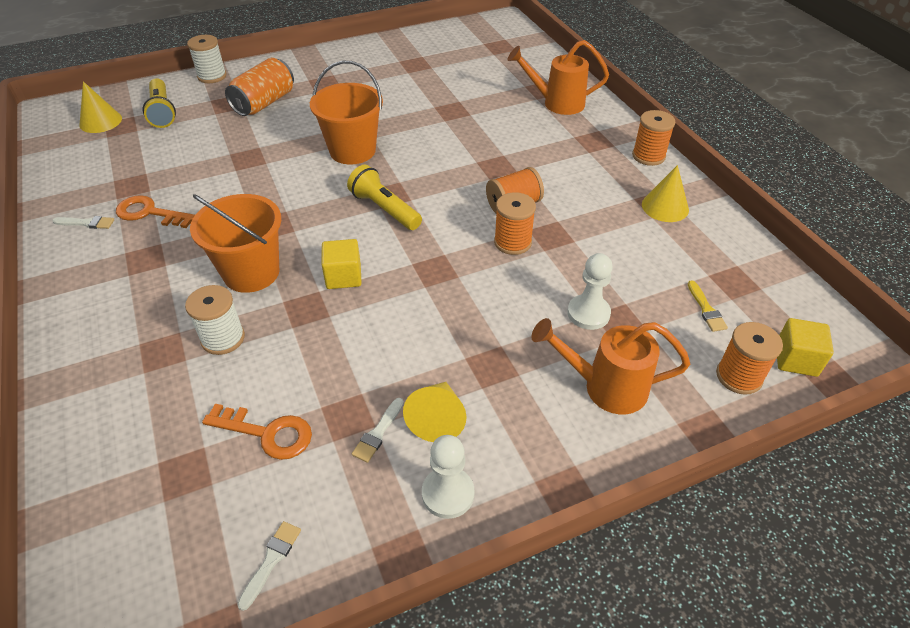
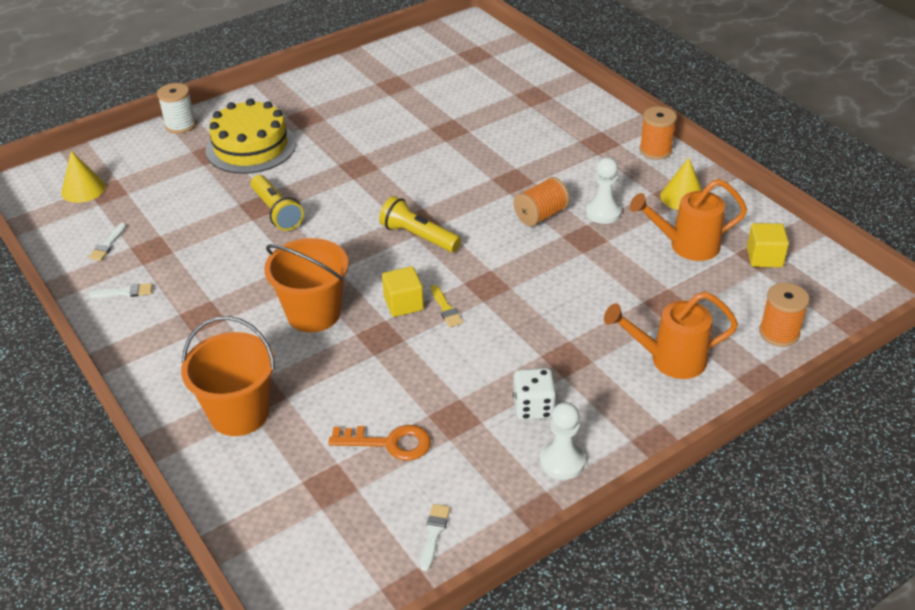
camera: 10 degrees left, 5 degrees down
orange key [116,195,195,228] -> none
yellow flashlight [143,78,176,128] -> yellow flashlight moved to [251,175,304,231]
white spool [185,285,245,355] -> none
orange can [225,58,294,116] -> yellow cake [206,99,296,174]
orange bucket [310,61,383,164] -> orange bucket moved to [181,316,275,436]
white brush [352,398,404,463] -> white brush moved to [89,223,127,261]
yellow cone [403,382,467,442] -> white dice [513,368,556,420]
orange spool [494,192,536,255] -> none
orange watering can [507,40,609,115] -> orange watering can moved to [630,179,747,261]
white pawn [567,253,613,330] -> white pawn moved to [586,158,622,224]
yellow brush [688,280,728,332] -> yellow brush moved to [431,285,463,327]
yellow cube [777,318,834,377] -> yellow cube moved to [747,223,789,267]

